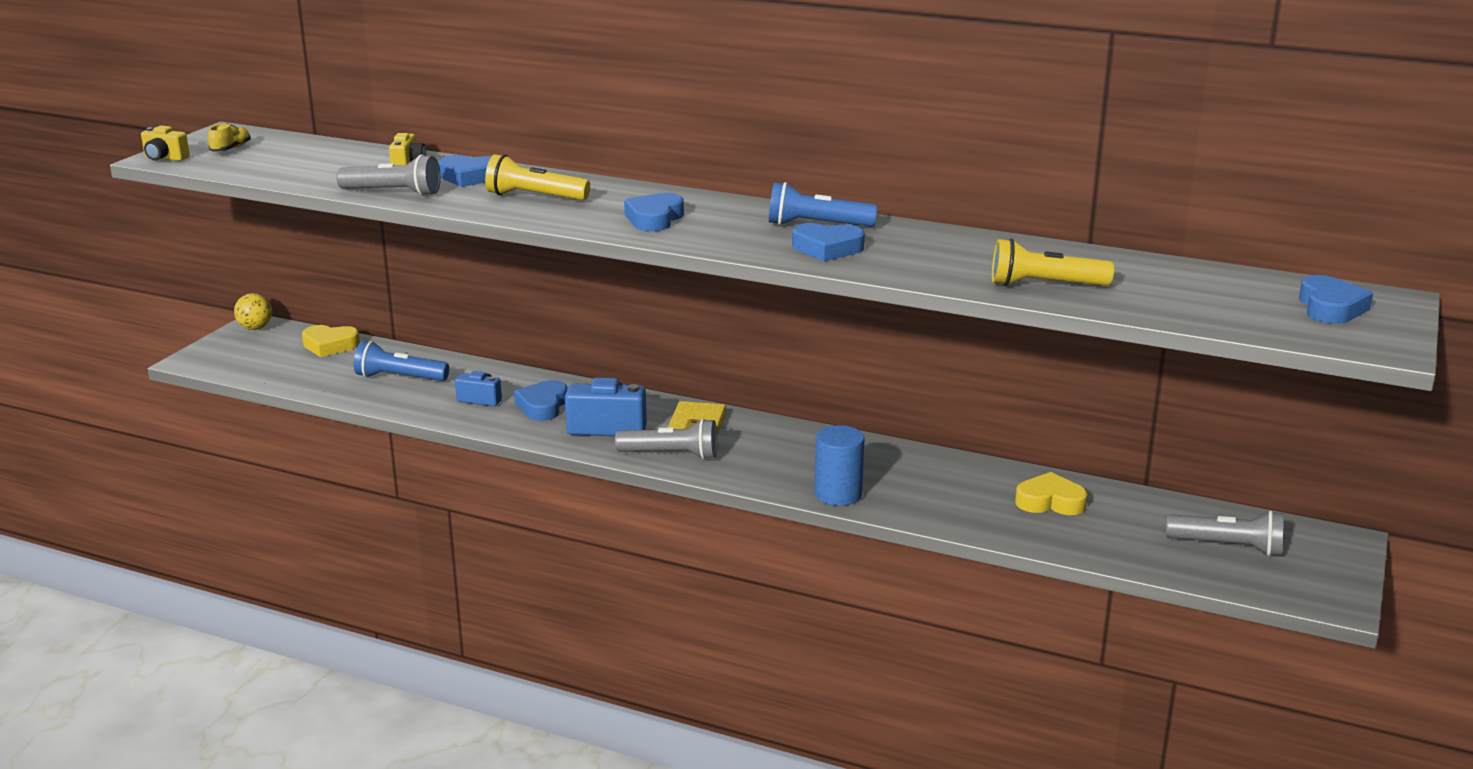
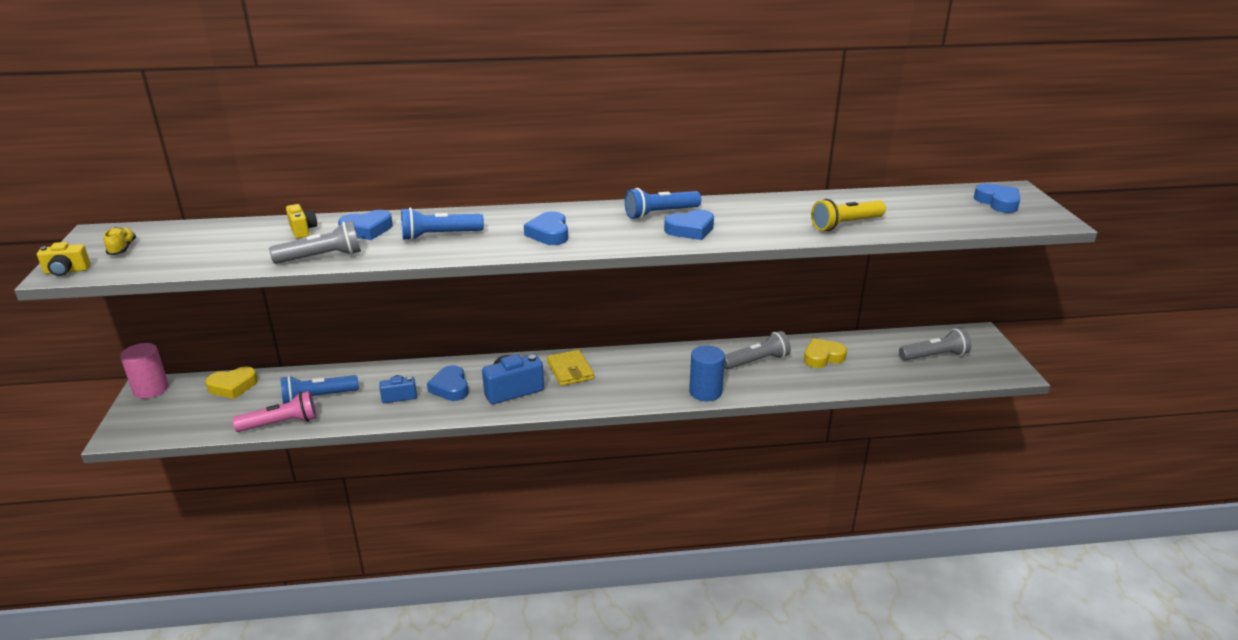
camera: 30 degrees left, 5 degrees up
yellow ball [234,293,272,330] -> pink cylinder [120,343,169,399]
yellow flashlight [485,154,590,200] -> blue flashlight [401,208,484,241]
grey flashlight [615,419,718,460] -> grey flashlight moved to [724,331,791,369]
none -> pink flashlight [232,391,317,432]

